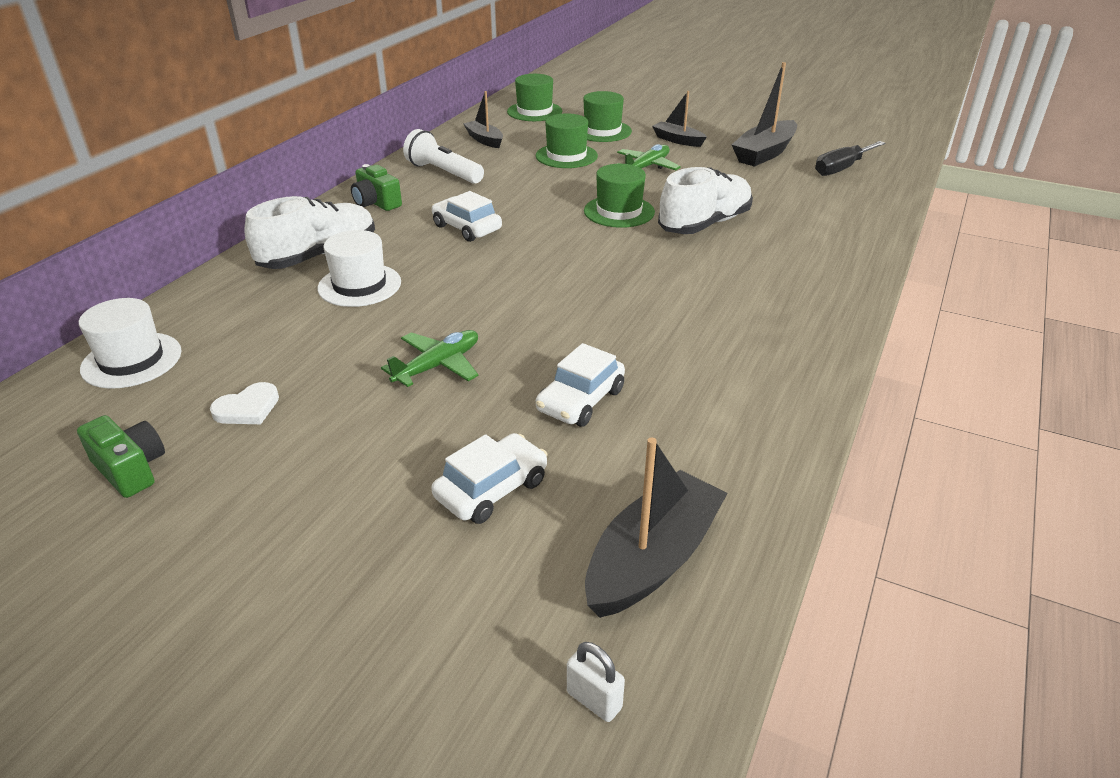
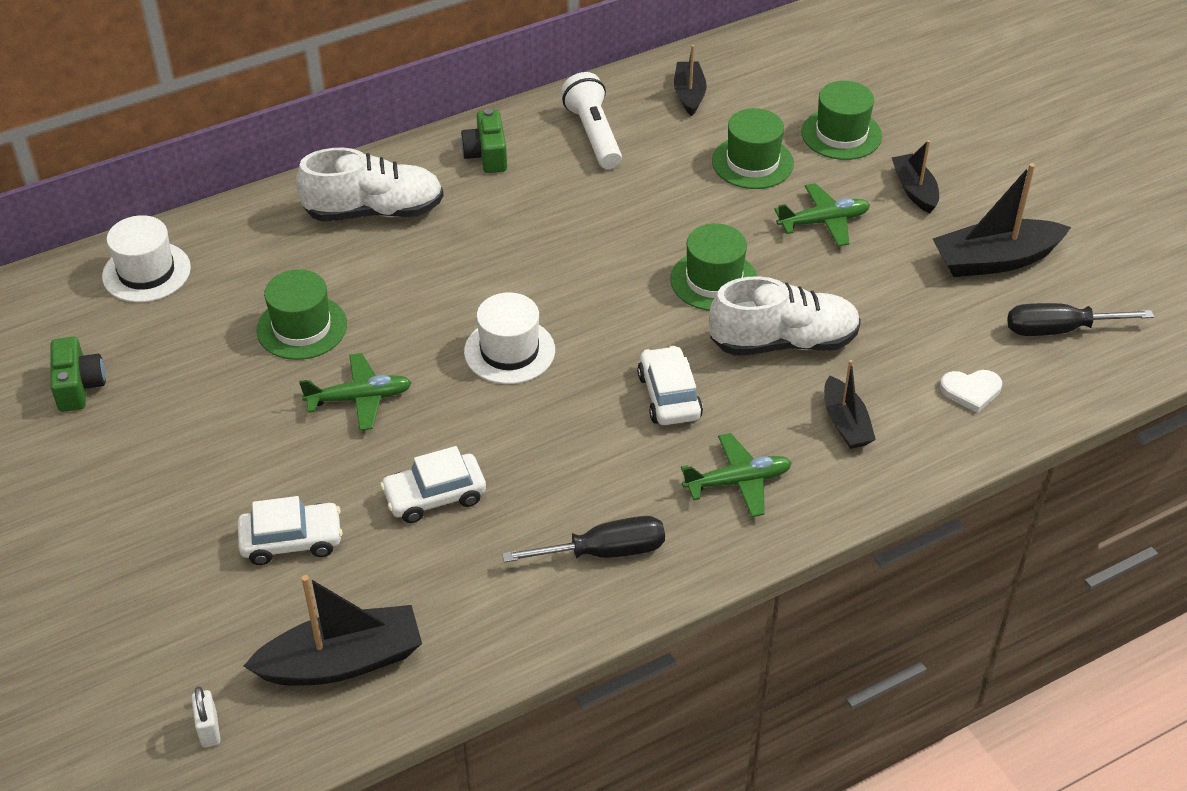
camera: 35 degrees right, 10 degrees up
white heart [210,382,279,424] -> white heart moved to [940,370,1002,413]
white hat [318,230,401,307] -> white hat moved to [464,292,555,384]
white car [432,191,502,242] -> white car moved to [637,346,703,425]
green hat [507,74,562,121] -> green hat moved to [257,269,347,360]
none -> black screwdriver [502,516,665,562]
none -> green plane [681,433,792,517]
none -> black boat [824,360,876,449]

